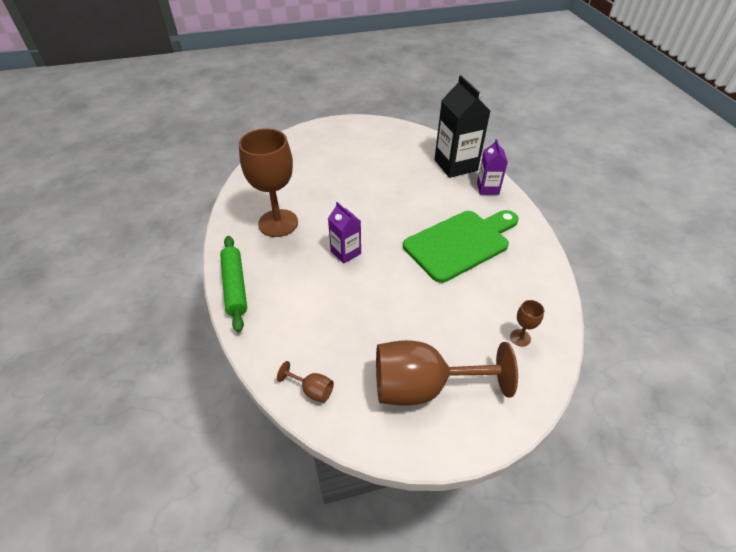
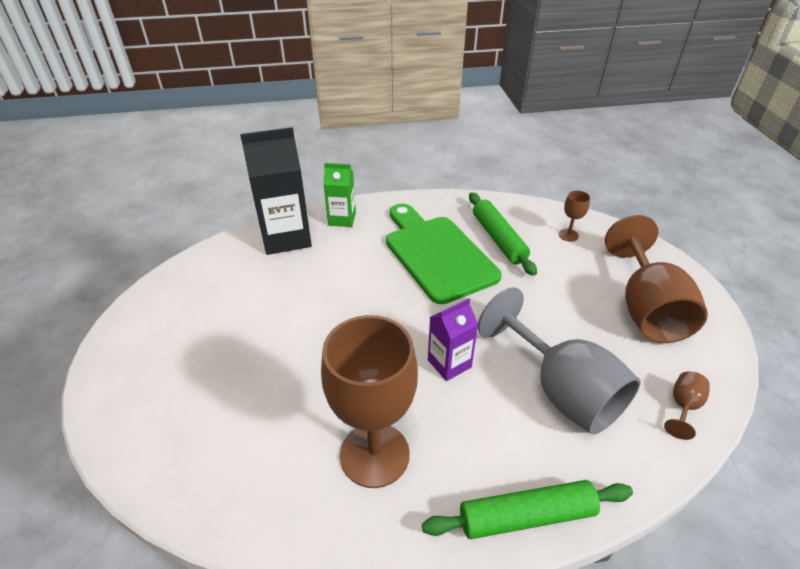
camera: 85 degrees left, 5 degrees down
purple carton [477,139,508,195] -> green carton [323,163,356,227]
none -> green rolling pin [469,192,537,276]
none -> grey goblet [478,287,641,435]

